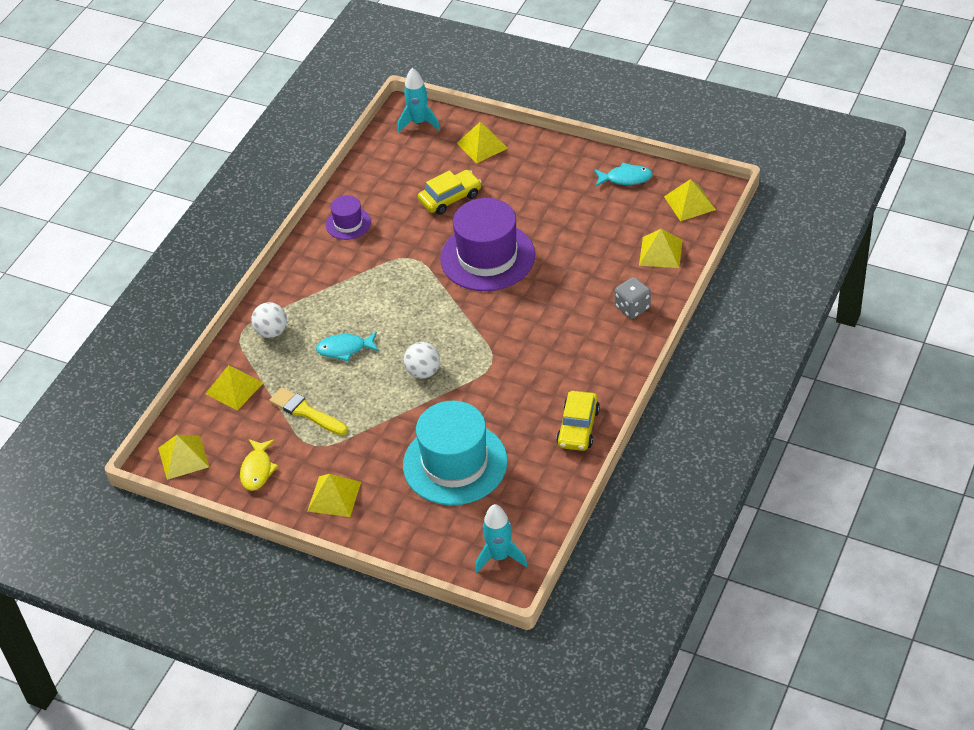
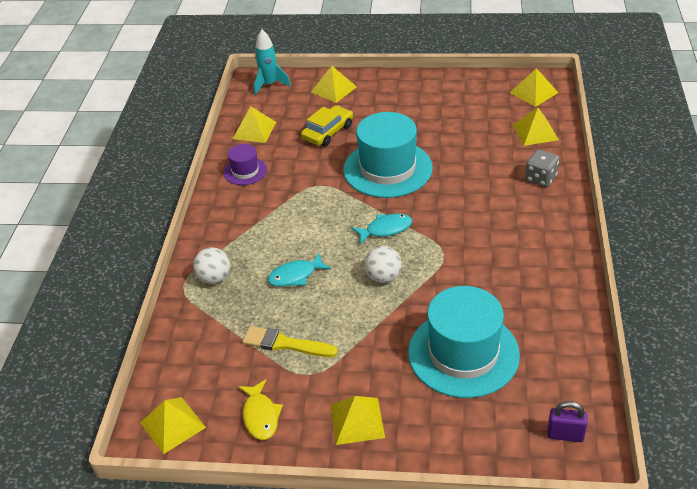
camera: 20 degrees left, 5 degrees down
yellow pyramid [205,365,263,411] -> yellow pyramid moved to [233,106,276,143]
purple hat [440,198,535,291] -> turquoise hat [343,112,433,198]
turquoise rocket [475,504,528,573] -> purple padlock [547,401,588,442]
yellow car [556,391,600,451] -> none
turquoise fish [594,163,653,186] -> turquoise fish moved to [351,213,412,244]

